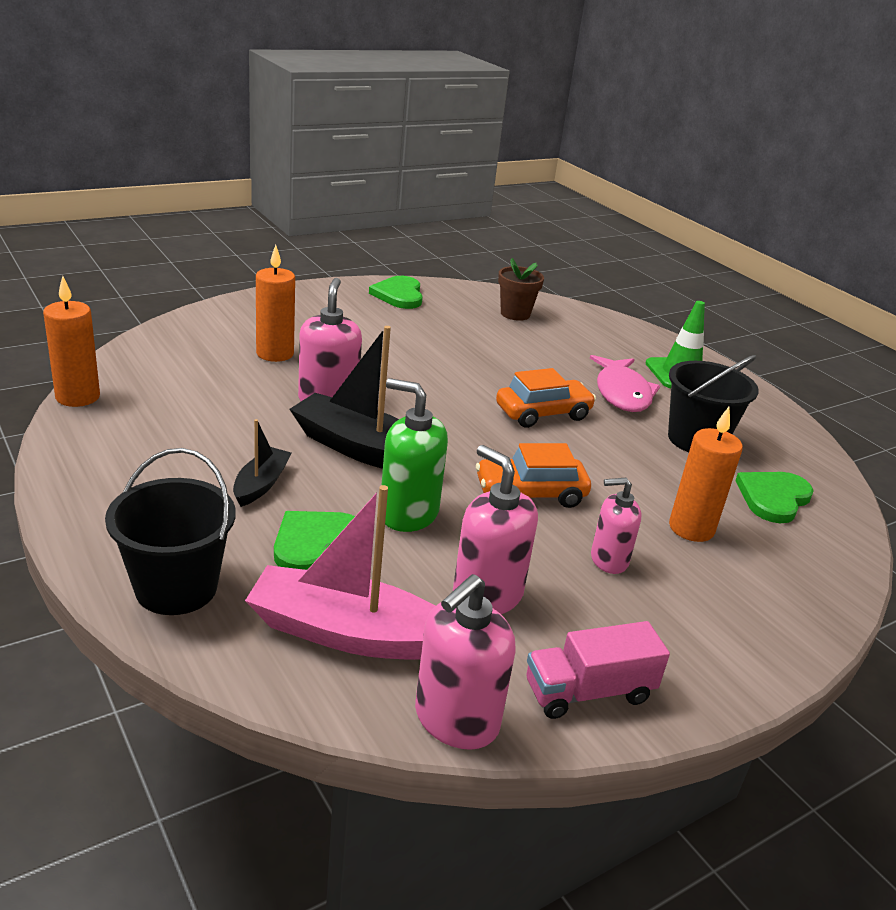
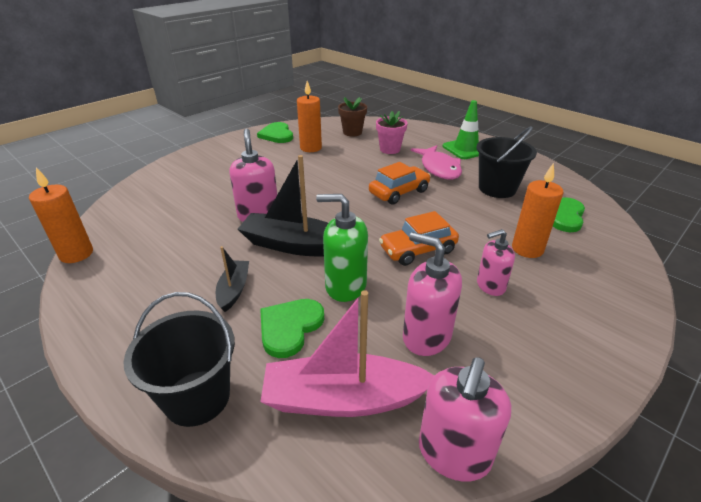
camera: 10 degrees left, 5 degrees up
orange candle [256,245,295,362] -> orange candle moved to [297,81,322,152]
pink truck [526,621,670,719] -> none
none -> pink flower pot [376,111,407,154]

